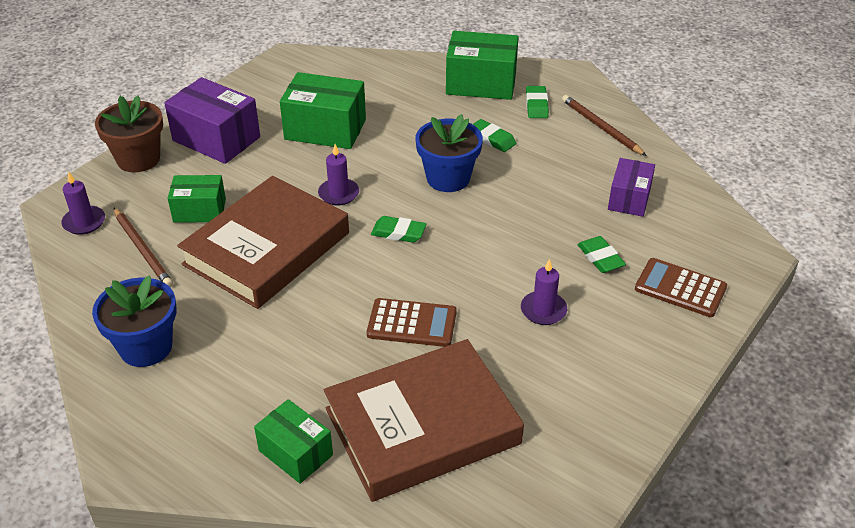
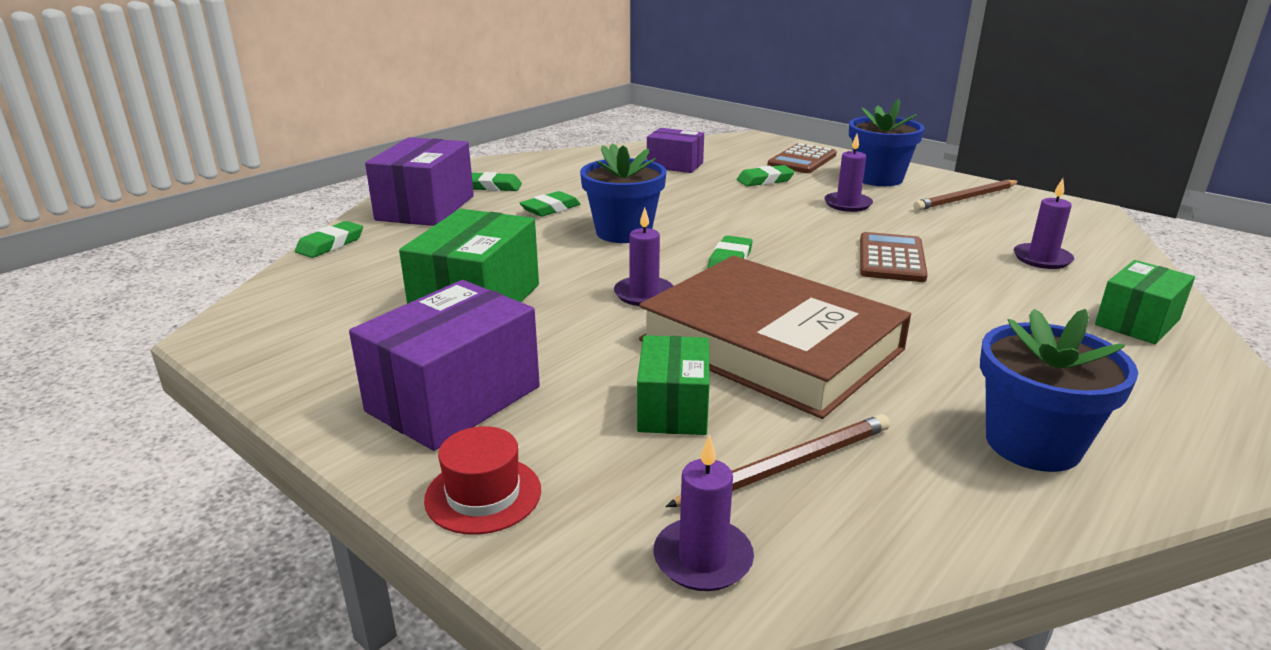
camera: 85 degrees left, 15 degrees down
brown flower pot [95,96,163,172] -> red hat [424,426,541,535]
brown book [324,339,524,502] -> purple candle [1014,178,1074,269]
green box [446,31,519,100] -> purple box [365,137,474,226]
brown pencil [562,95,647,156] -> brown pencil moved to [913,180,1019,211]
none -> green eraser [295,221,363,258]
none -> blue flower pot [849,99,925,186]

